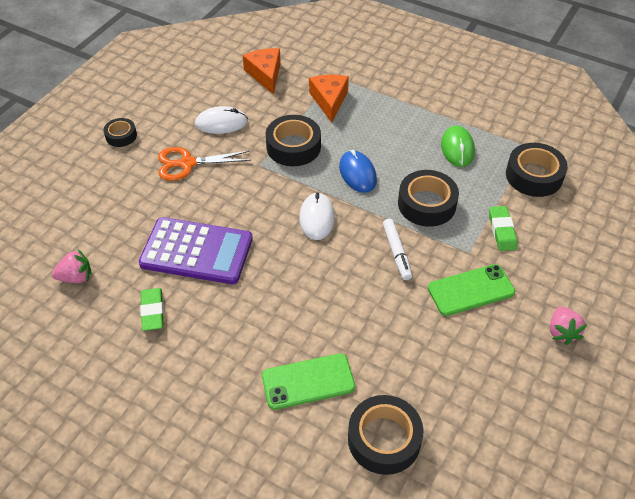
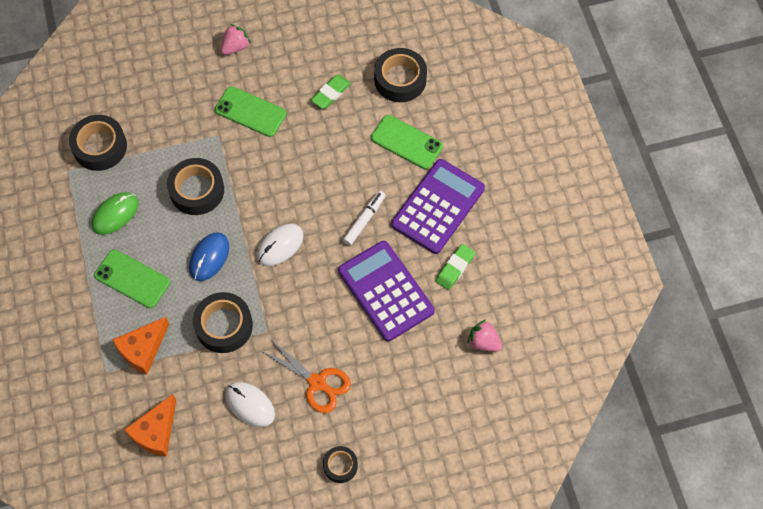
camera: 135 degrees left, 15 degrees up
white marker [383,219,412,280] -> white marker moved to [343,191,386,246]
green eraser [489,206,517,251] -> green eraser moved to [311,75,351,109]
none -> green phone [94,249,170,308]
none -> purple calculator [391,159,485,254]

